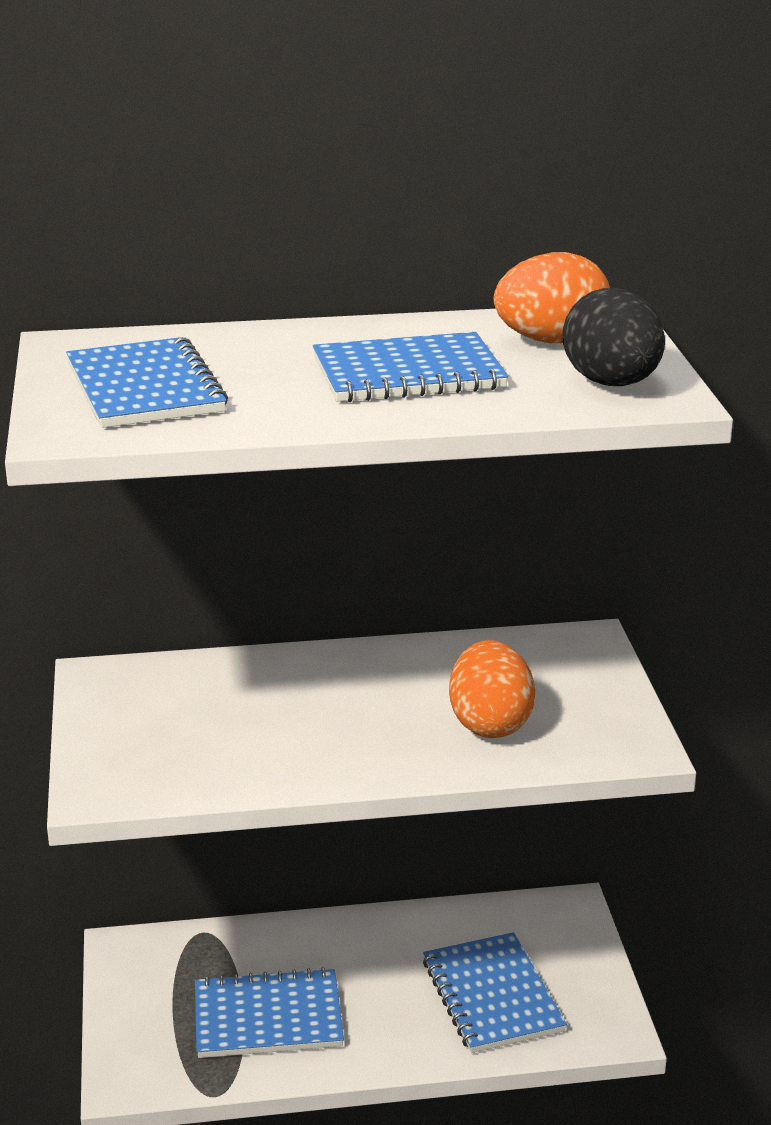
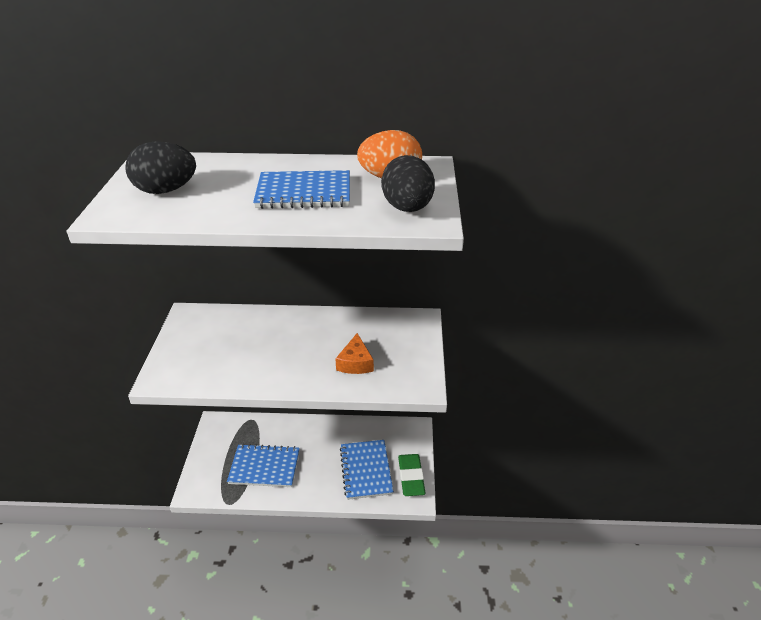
camera: 10 degrees right, 10 degrees up
blue notebook [66,337,228,428] -> black egg [125,142,196,194]
orange egg [449,640,535,738] -> orange cheese [335,333,374,374]
none -> green eraser [398,454,425,496]

